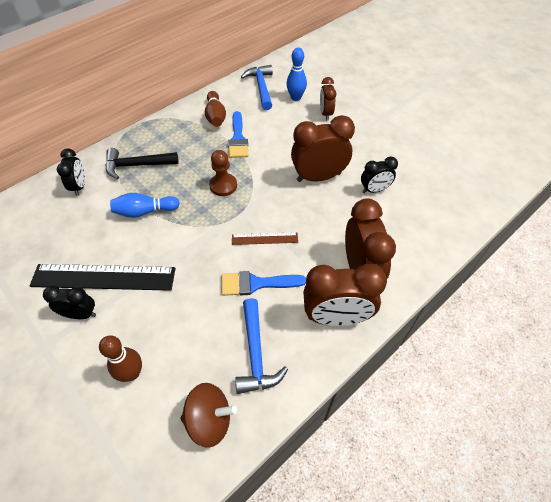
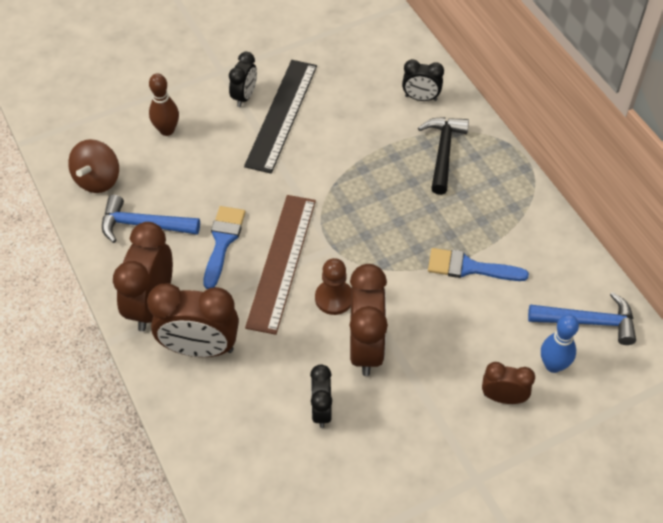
camera: 105 degrees right, 0 degrees up
blue bowling pin [110,193,180,218] -> none
brown bowling pin [205,91,226,127] -> none
brown pawn [209,150,237,196] -> brown pawn moved to [315,258,351,315]
brown ruler [232,232,298,245] -> brown ruler [245,195,316,335], size x2.00

